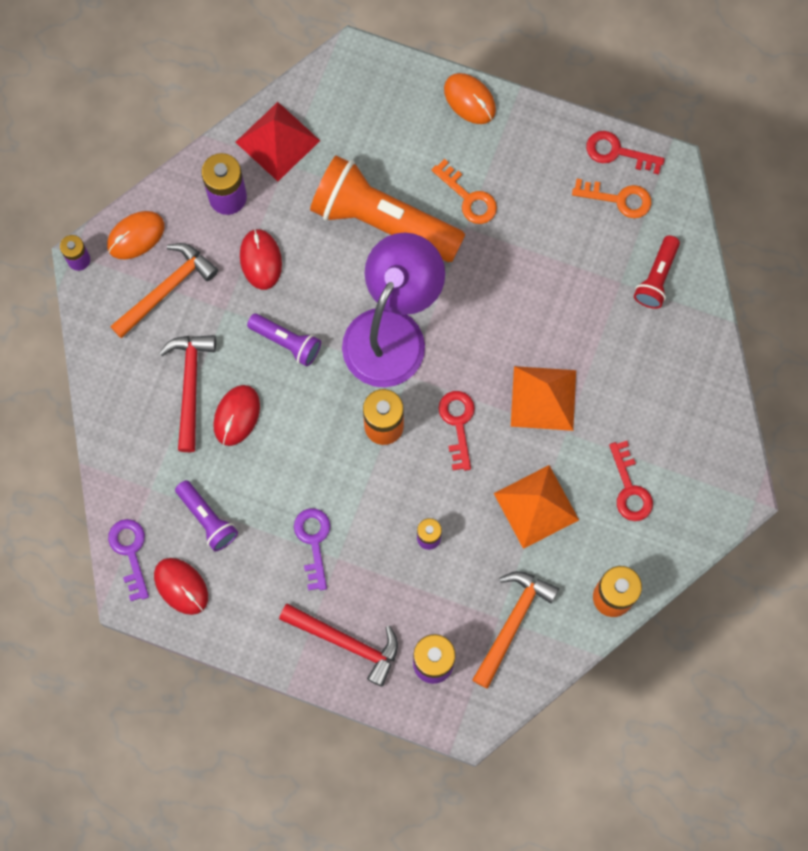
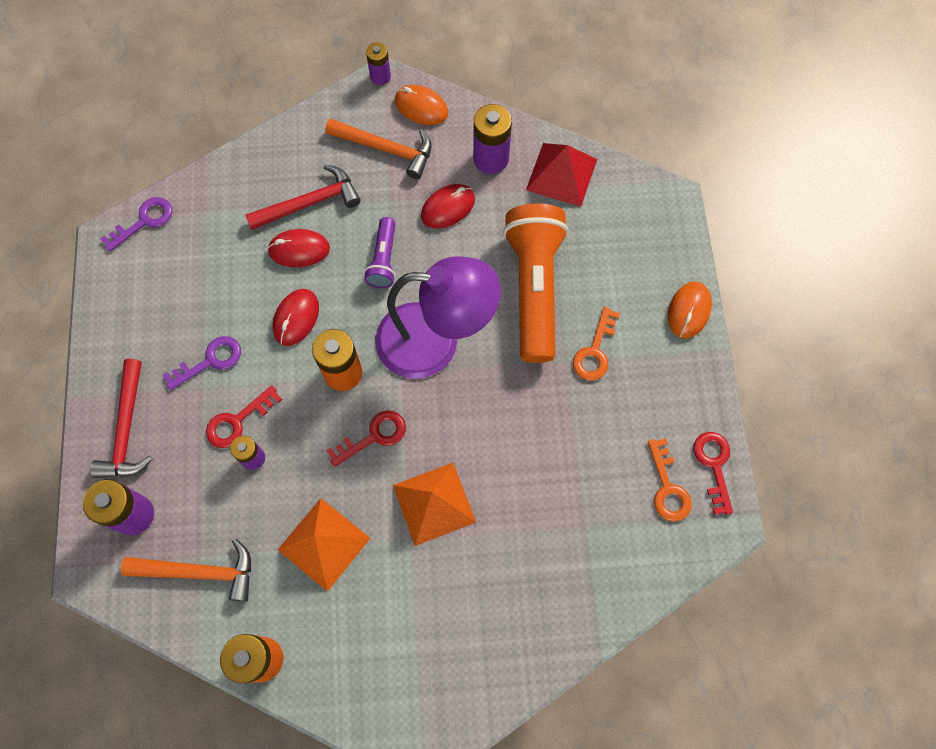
camera: 65 degrees right, 5 degrees down
red mouse [154,558,208,615] -> red mouse moved to [273,289,319,346]
purple flashlight [175,480,238,551] -> none
red key [609,441,653,521] -> red key moved to [206,385,282,448]
red flashlight [634,235,680,309] -> none

